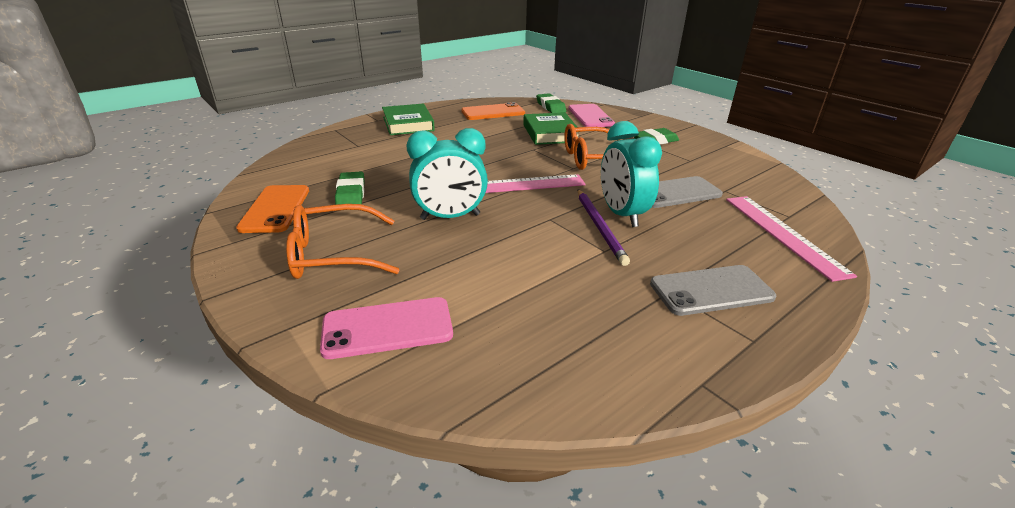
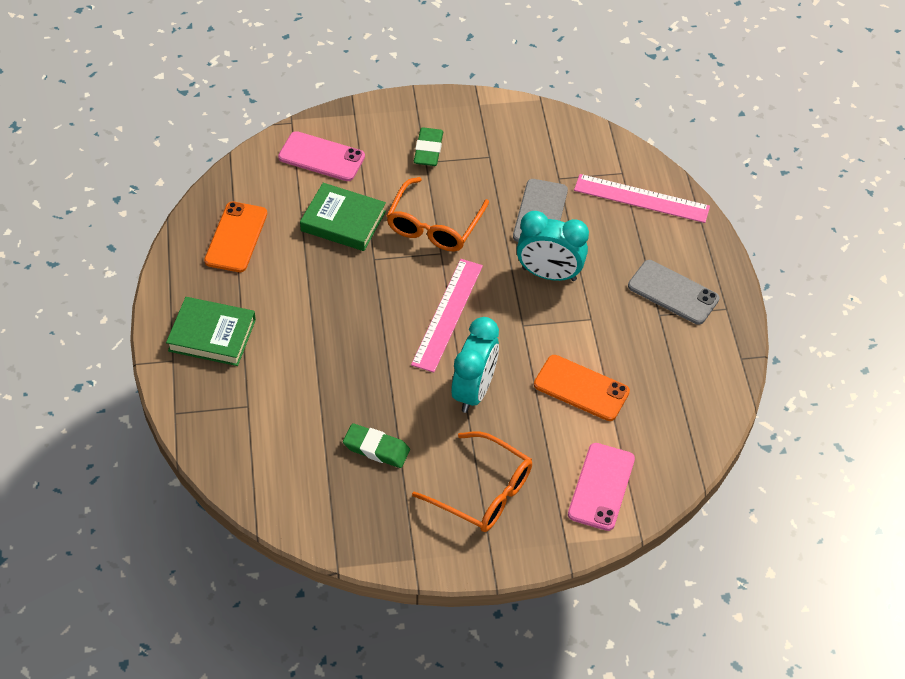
camera: 60 degrees left, 20 degrees up
orange phone [236,185,309,233] -> orange phone moved to [534,355,630,421]
orange glasses [286,204,399,279] -> orange glasses turned 75 degrees counterclockwise [412,431,532,532]
green eraser [536,93,566,113] -> none
purple pencil [578,189,630,266] -> none
grey phone [650,265,776,316] -> grey phone turned 75 degrees counterclockwise [628,260,719,325]

